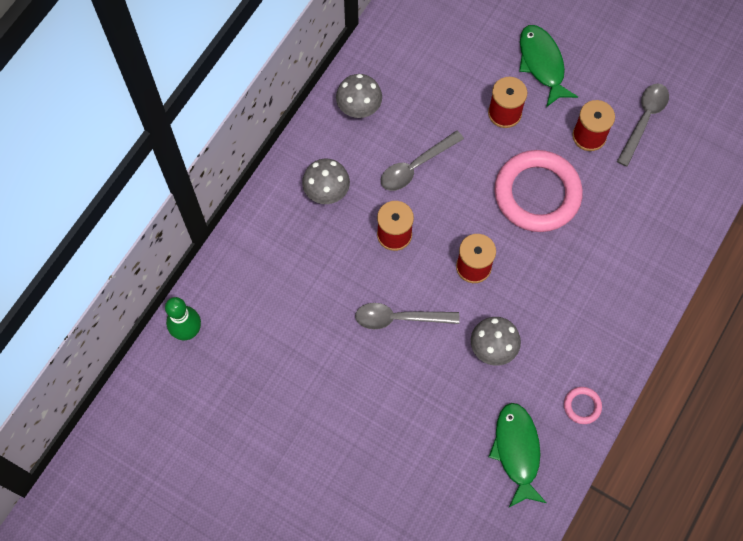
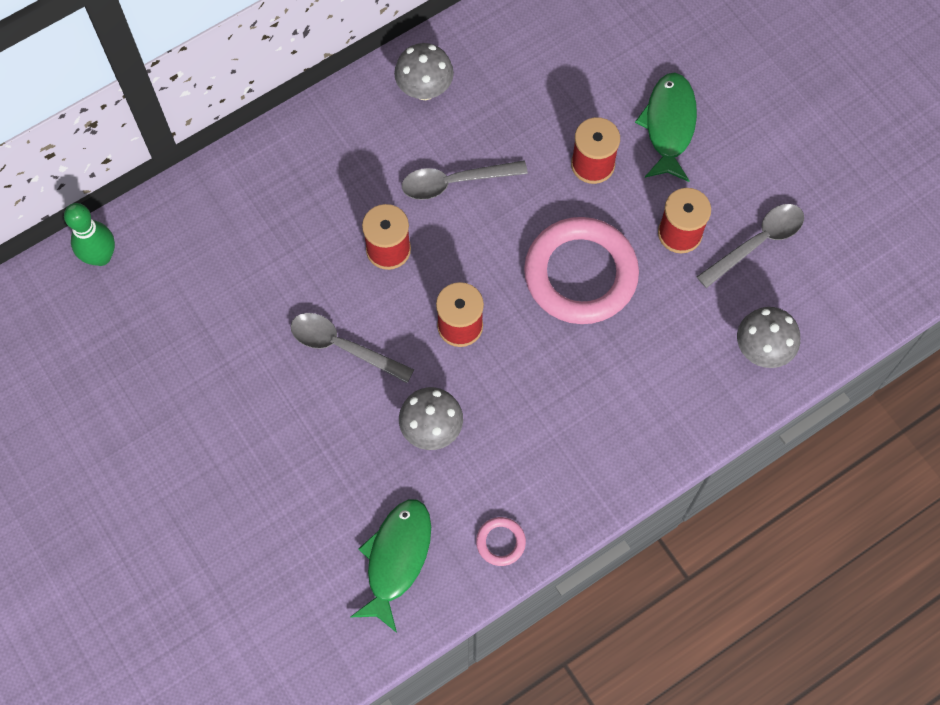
camera: 25 degrees right, 0 degrees up
grey mushroom [302,159,350,204] -> grey mushroom moved to [737,307,800,368]

